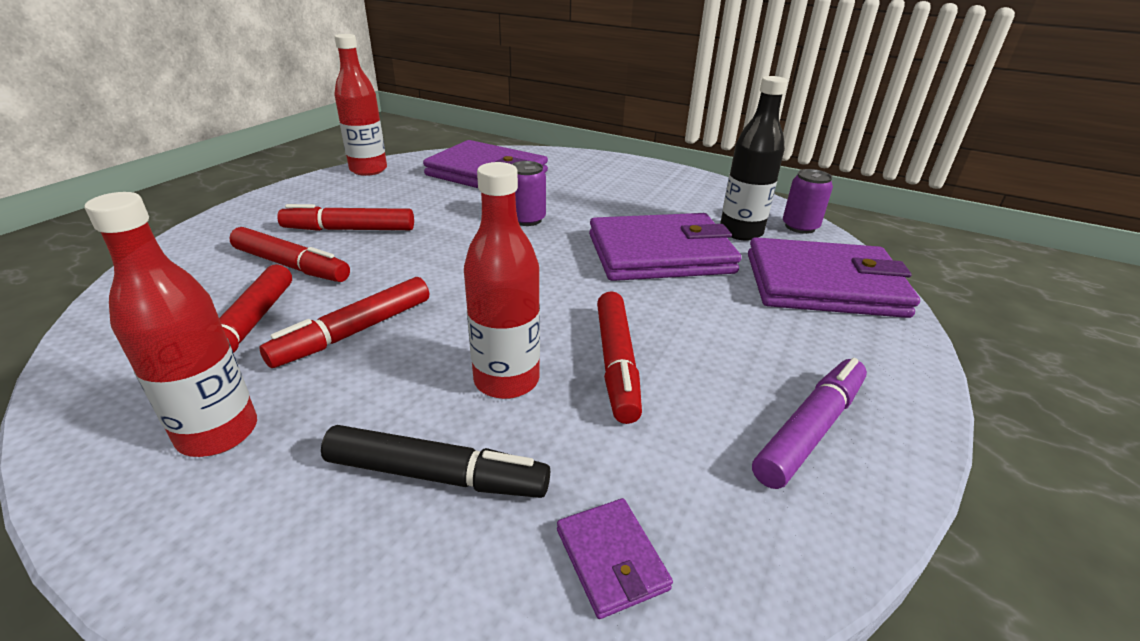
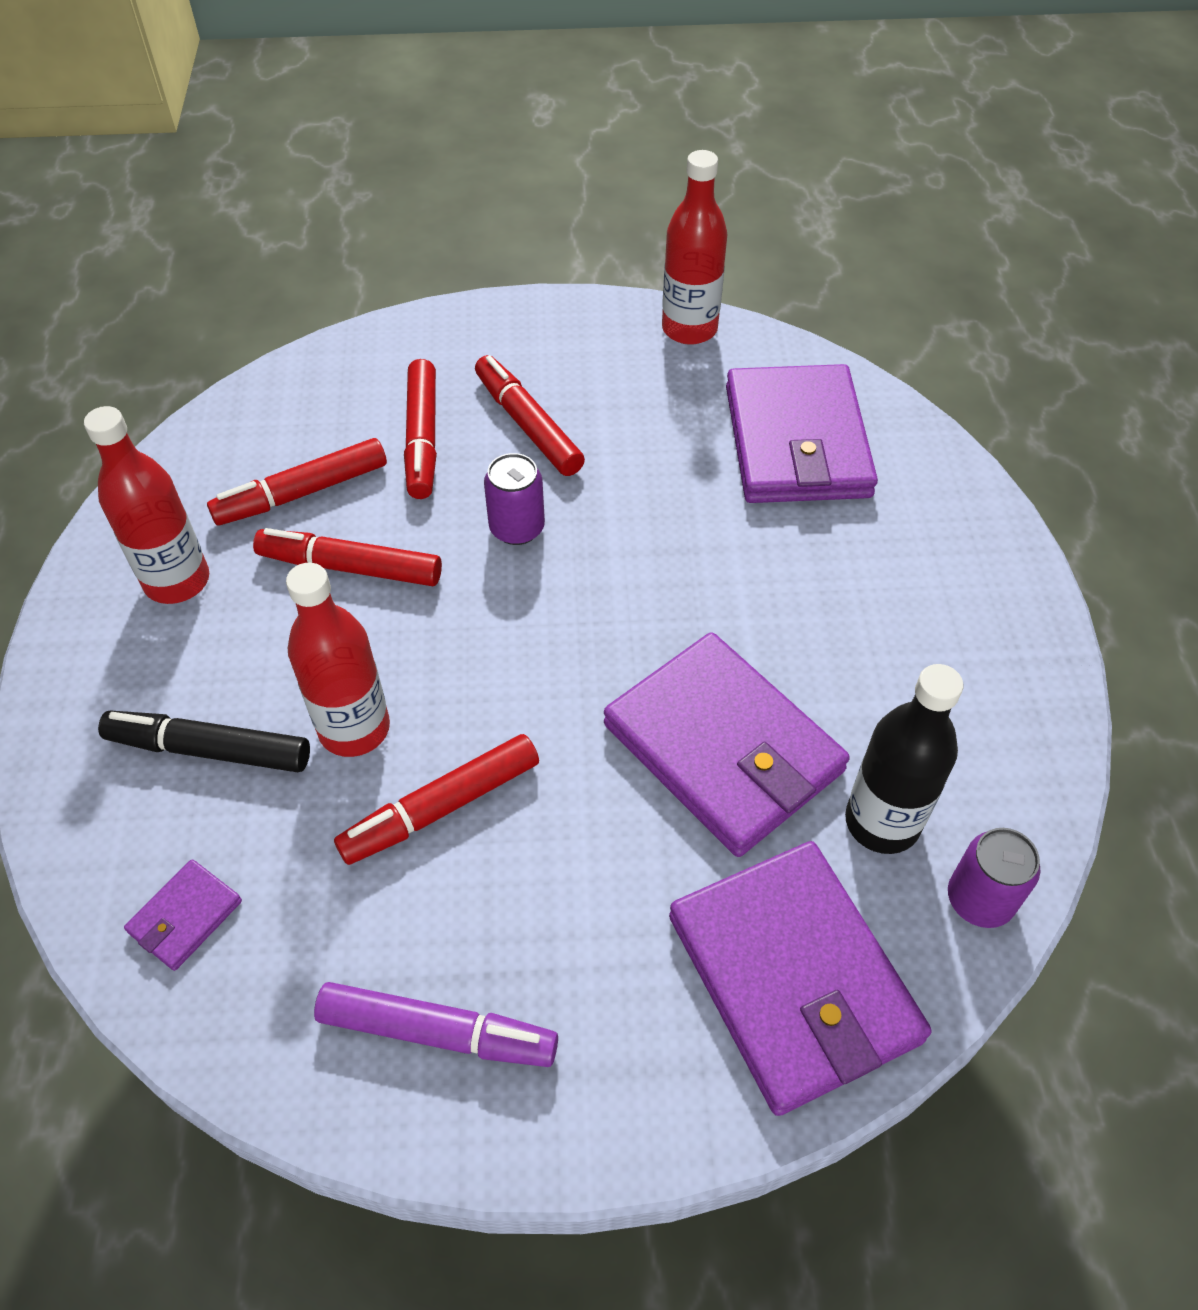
camera: 60 degrees right, 20 degrees up
black marker [321,425,550,498] -> black marker turned 120 degrees clockwise [98,711,310,772]
purple can [512,161,546,226] -> purple can moved to [484,453,545,545]

